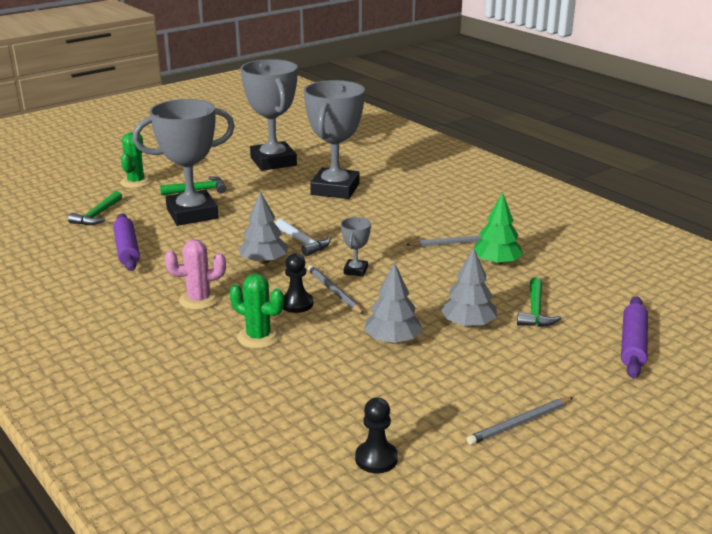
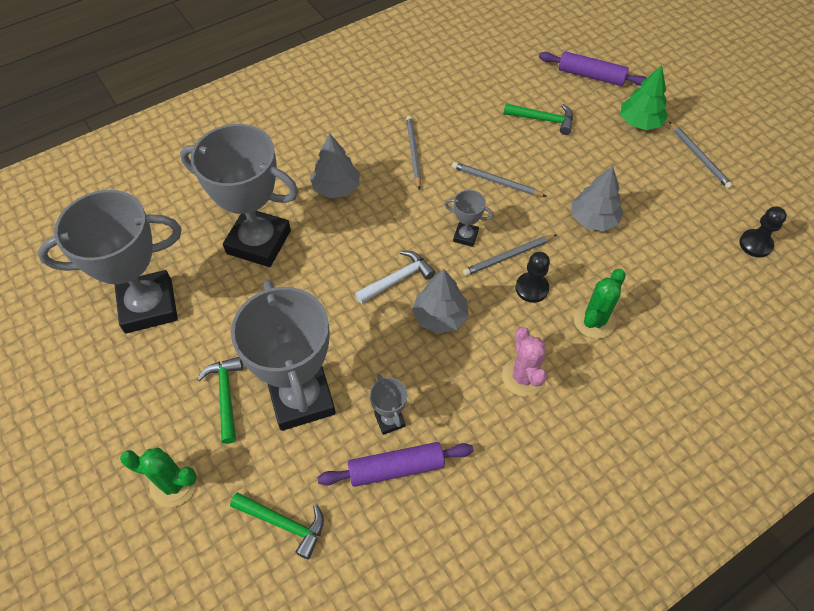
camera: 85 degrees left, 30 degrees up
grey tree [441,248,497,327] -> grey tree moved to [310,133,360,198]
green tree [474,193,523,265] -> green tree moved to [620,65,668,130]
none -> grey trophy [370,374,407,435]
none -> grey pencil [452,162,546,196]

